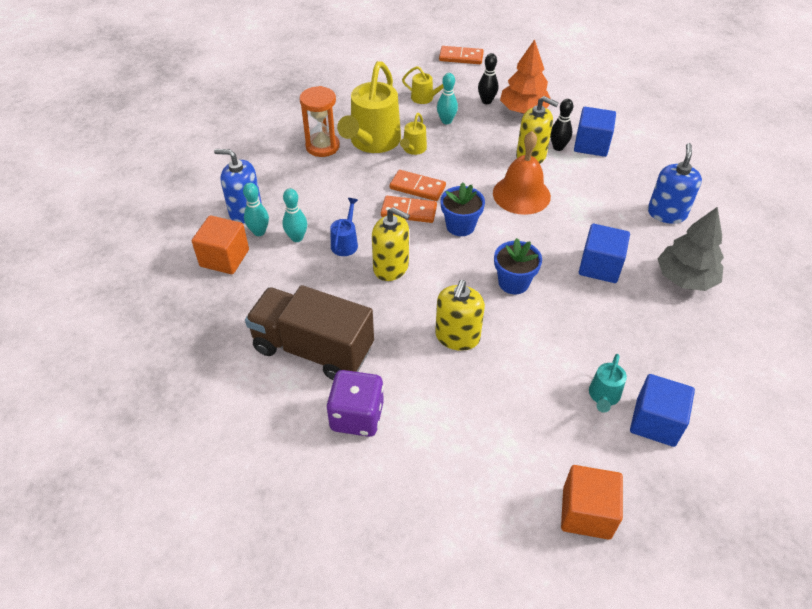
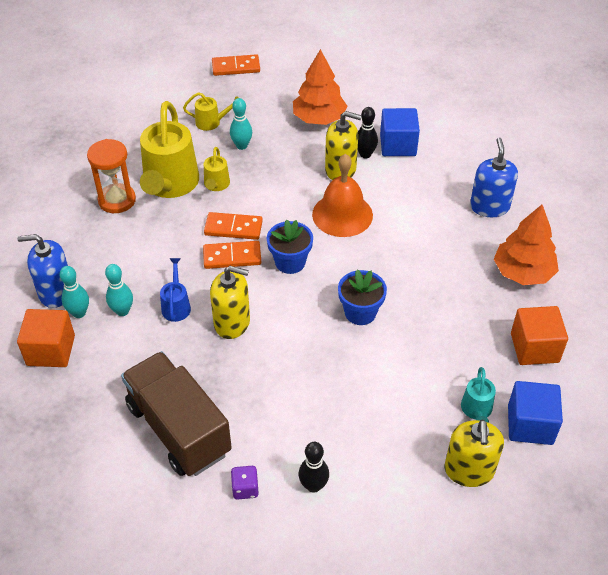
camera: 15 degrees left, 0 degrees up
brown truck [245,285,374,380] -> brown truck turned 45 degrees clockwise [121,351,232,476]
purple dice [326,370,384,437] -> purple dice [231,466,259,500], size x0.52
yellow soap dispenser [435,280,485,351] -> yellow soap dispenser moved to [444,419,504,487]
black bowling pin [478,53,498,104] -> black bowling pin moved to [299,442,329,493]
orange cube [561,465,623,540] -> orange cube moved to [511,306,568,365]
blue cube [579,224,630,283] -> none
grey tree [658,207,724,291] -> orange tree [494,205,559,285]

